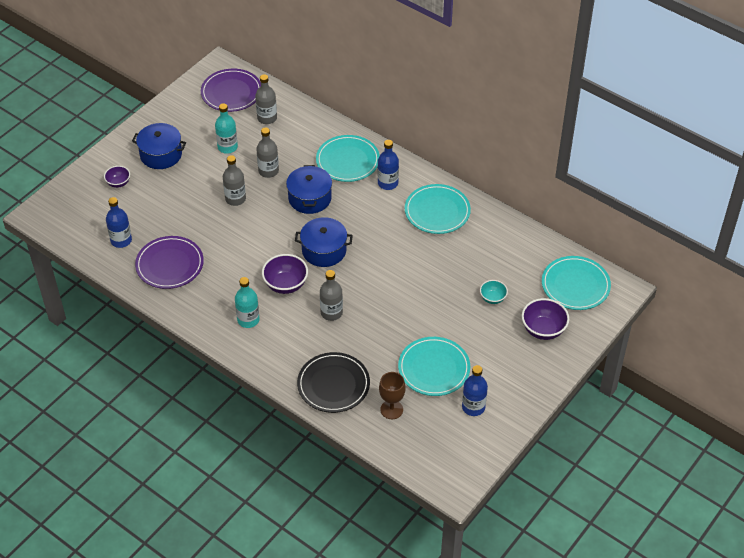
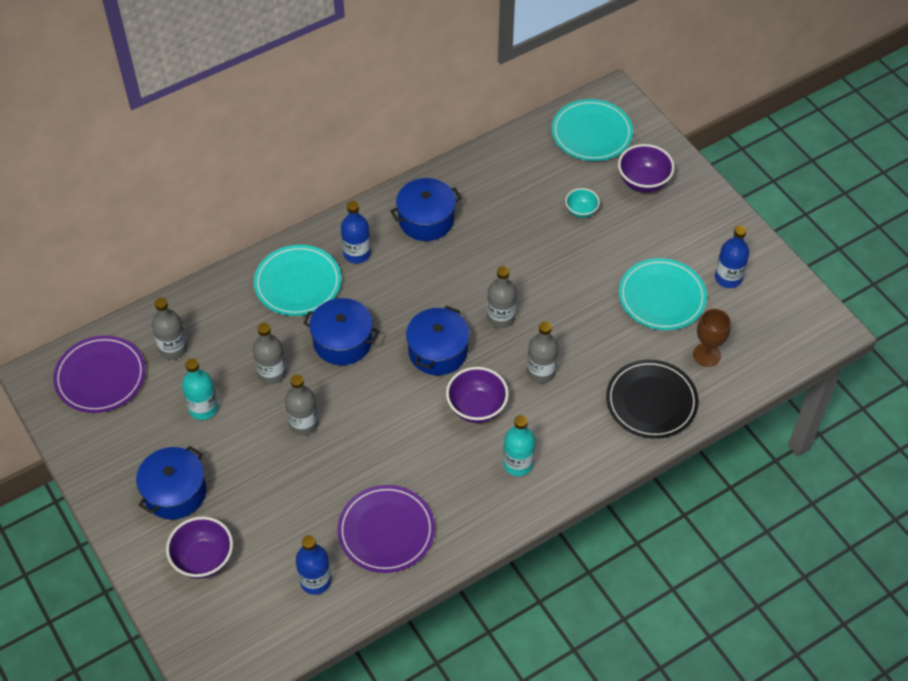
camera: 70 degrees left, 5 degrees up
purple bowl [104,166,130,188] -> purple bowl [166,516,233,579], size x1.66
turquoise plate [405,184,471,234] -> blue pot [390,178,461,241]
none -> grey bottle [487,266,517,328]

